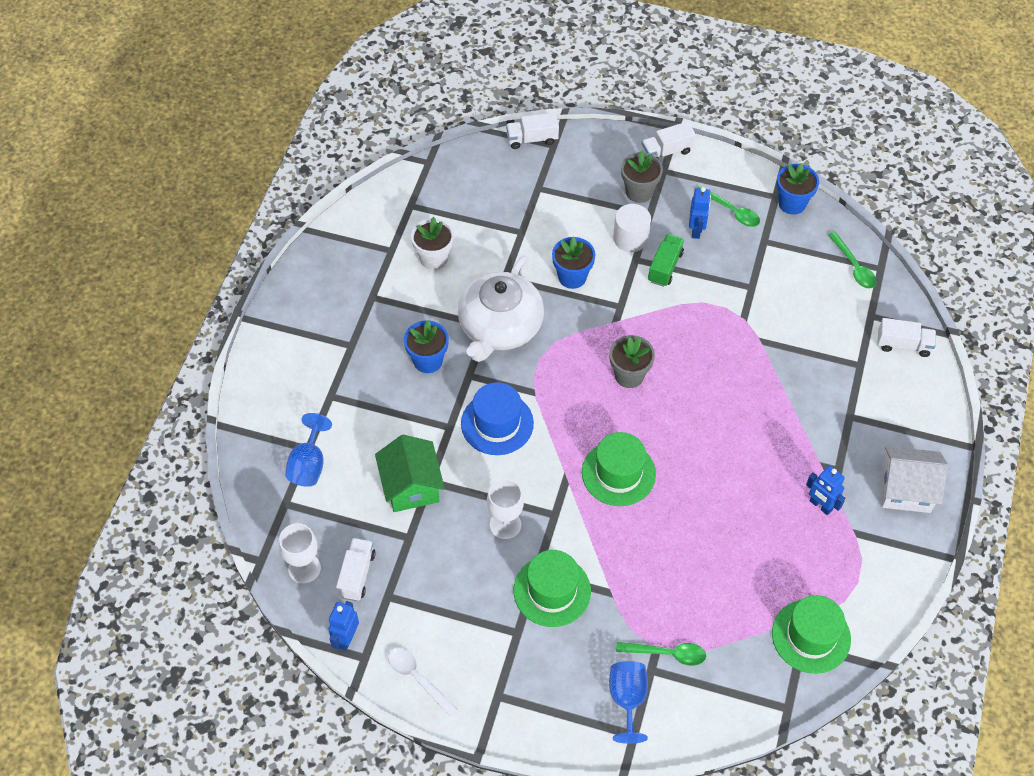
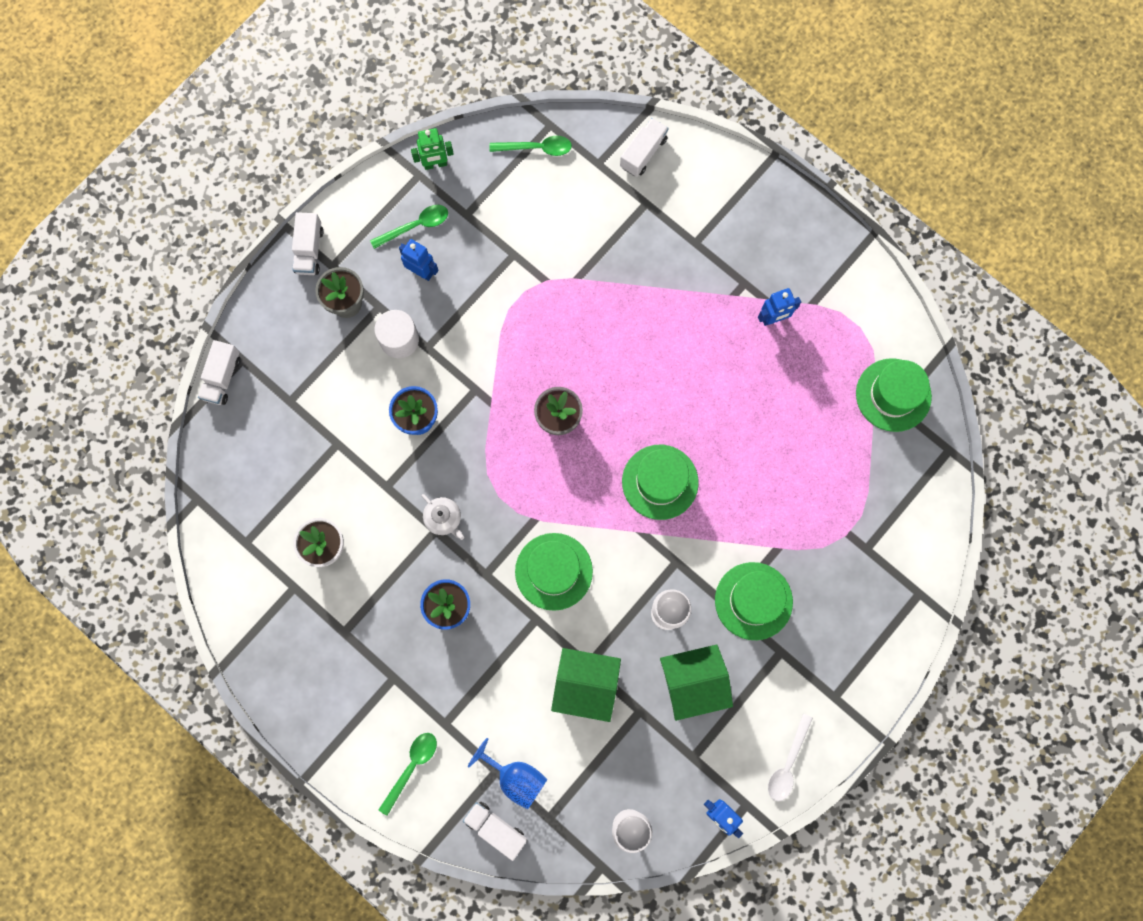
camera: 65 degrees left, 20 degrees up
white truck [336,538,376,601] -> white truck moved to [463,802,527,861]
white spoon [388,648,458,716] -> white spoon turned 45 degrees counterclockwise [768,714,813,801]
white teapot [458,255,544,362] -> white teapot [422,494,464,540], size x0.40
blue hat [461,382,534,455] -> green hat [515,533,593,611]
blue goblet [609,661,648,744] -> none
green spoon [616,642,706,666] -> green spoon moved to [378,733,437,816]
green truck [648,234,684,287] -> none
blue flower pot [777,163,819,215] -> green robot [411,128,454,170]
white house [882,446,948,513] -> none
none -> green house [660,644,733,721]

